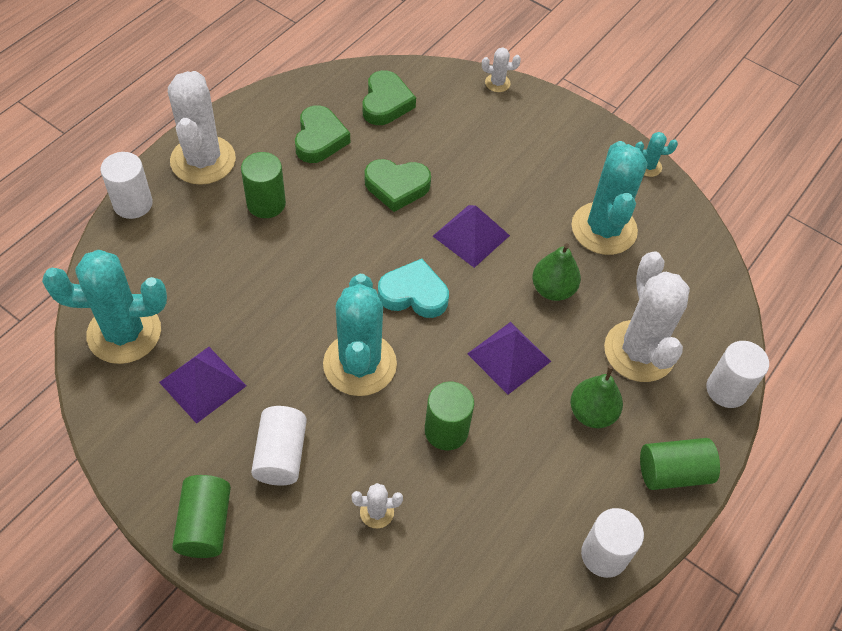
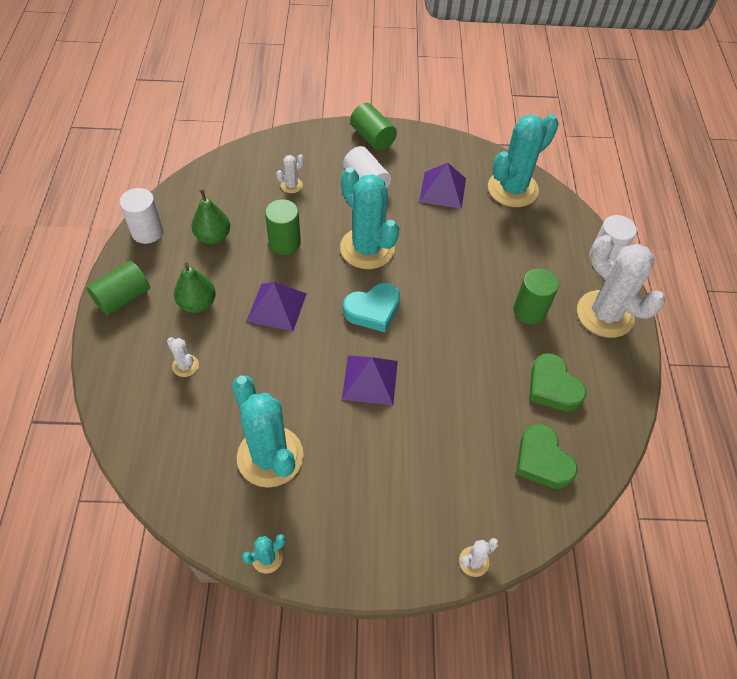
camera: 145 degrees right, 0 degrees up
green heart [365,159,431,212] -> none
green pear [532,243,581,301] -> green pear moved to [192,189,230,244]
white cactus [604,252,690,382] -> white cactus [167,337,199,377], size x0.43
white cylinder [706,341,769,408] -> none

